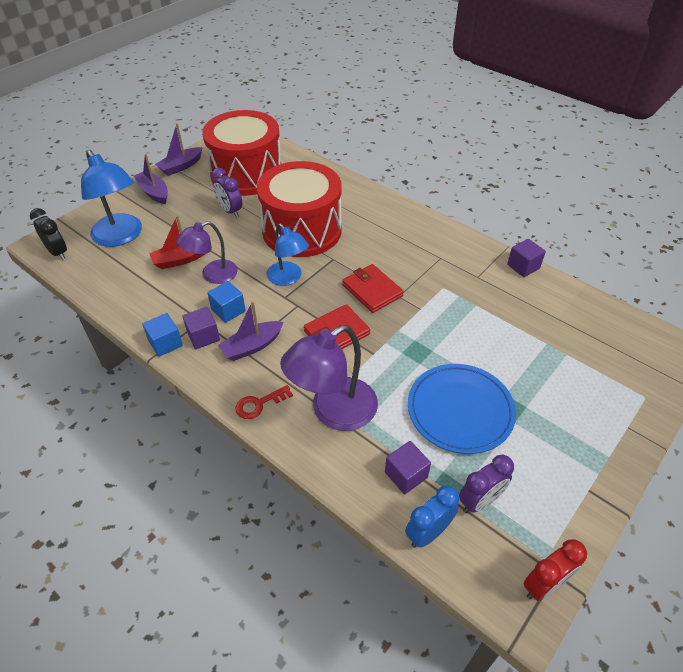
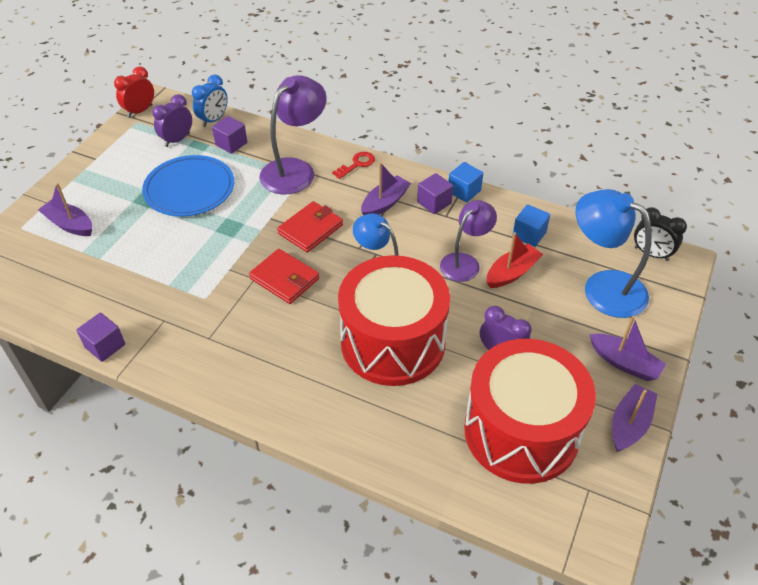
camera: 165 degrees right, 0 degrees up
blue cube [207,281,246,323] -> blue cube moved to [512,204,550,247]
none -> purple boat [38,183,92,236]

